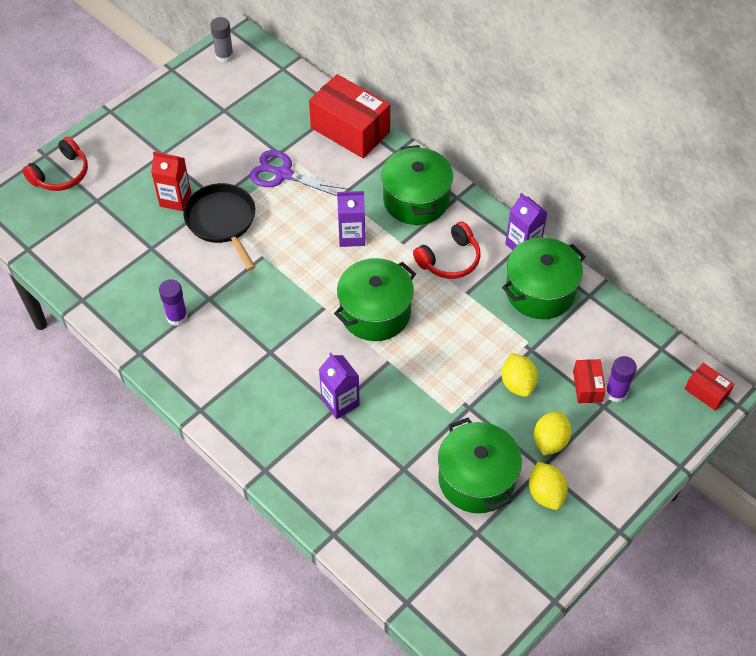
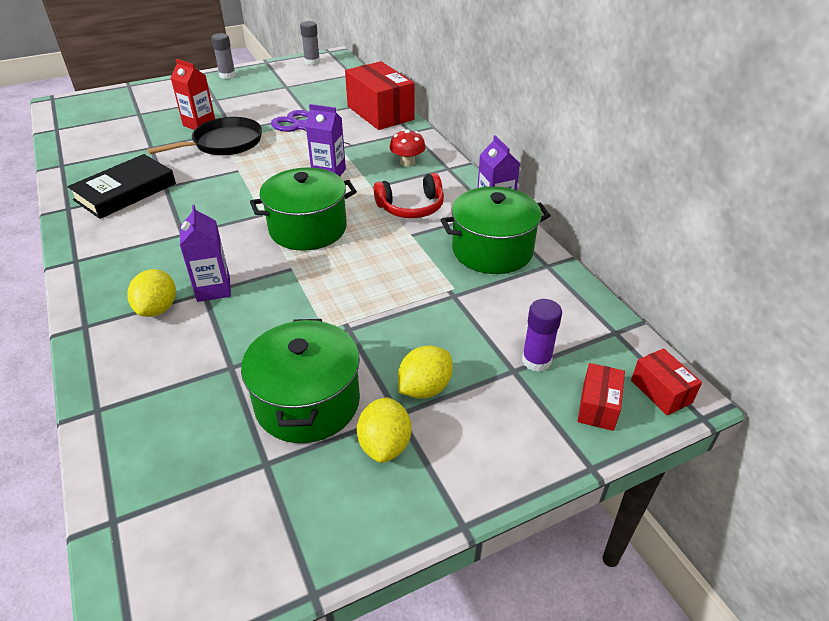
camera: 20 degrees right, 15 degrees down
red headphones [22,137,88,191] -> none
purple glue stick [159,279,188,326] -> black book [67,154,176,219]
black pan [183,183,255,271] -> black pan turned 60 degrees clockwise [147,117,262,155]
green pot [381,145,453,225] -> red mushroom [390,129,426,167]
yellow lemon [501,353,538,397] -> yellow lemon moved to [127,269,176,317]
red box [573,359,606,403] -> red box moved to [577,363,625,431]
none -> grey glue stick [211,33,236,79]

